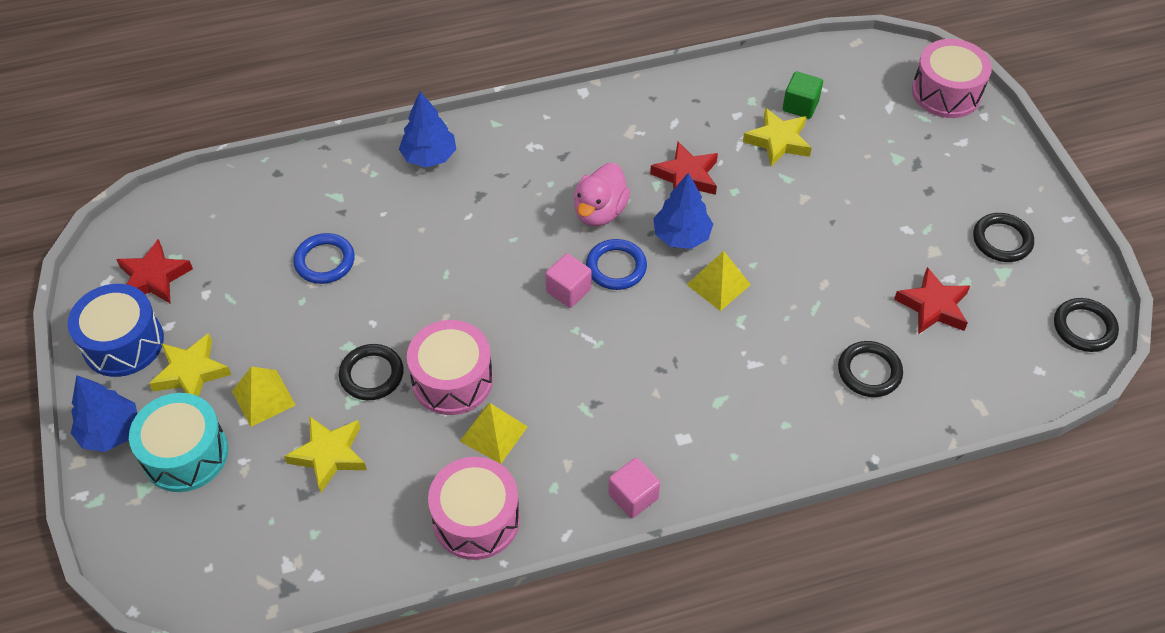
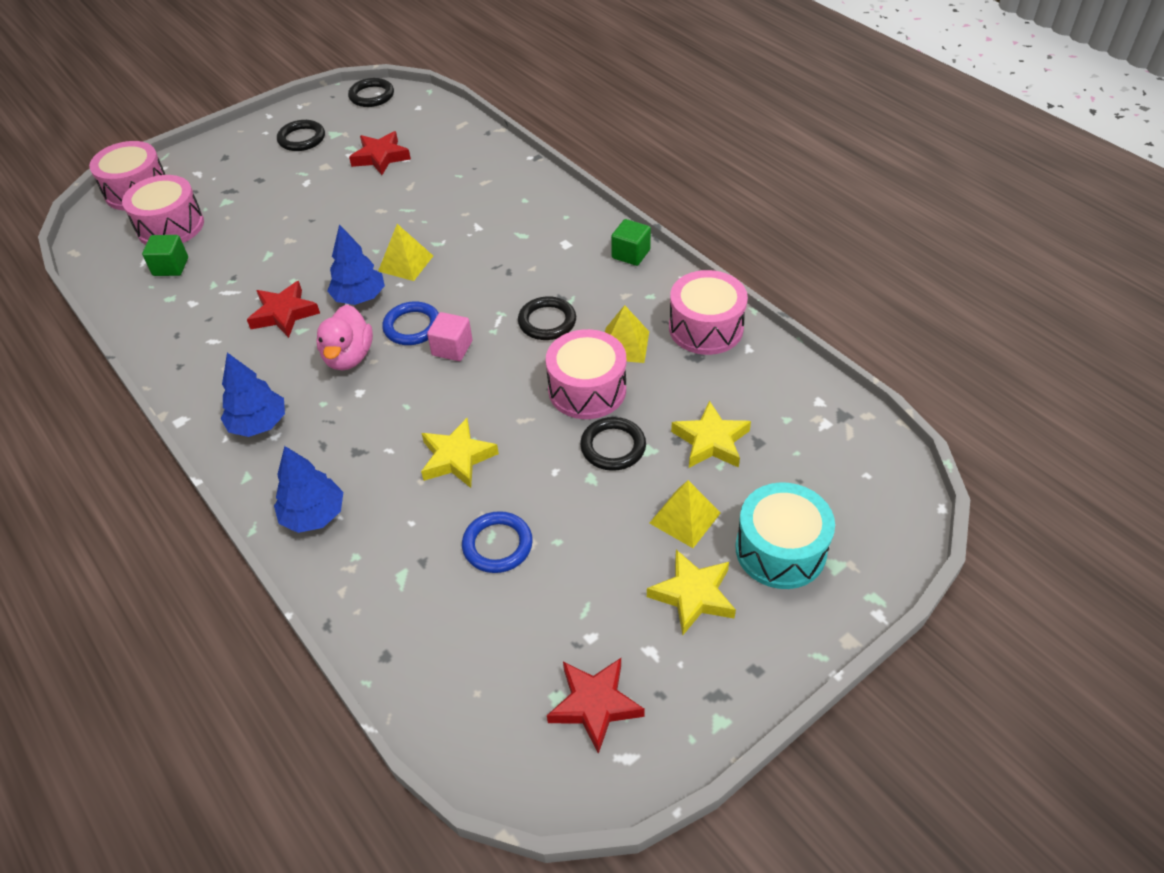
camera: 110 degrees left, 5 degrees down
blue drum [68,284,164,377] -> none
blue tree [71,375,138,452] -> blue tree moved to [221,353,285,437]
pink duck [574,163,630,226] -> pink duck turned 90 degrees clockwise [316,305,373,370]
pink cube [608,458,660,518] -> green cube [611,219,651,266]
yellow star [743,108,812,167] -> yellow star moved to [421,418,499,488]
black ring [838,341,903,397] -> black ring moved to [518,296,576,340]
none -> pink drum [122,175,204,245]

